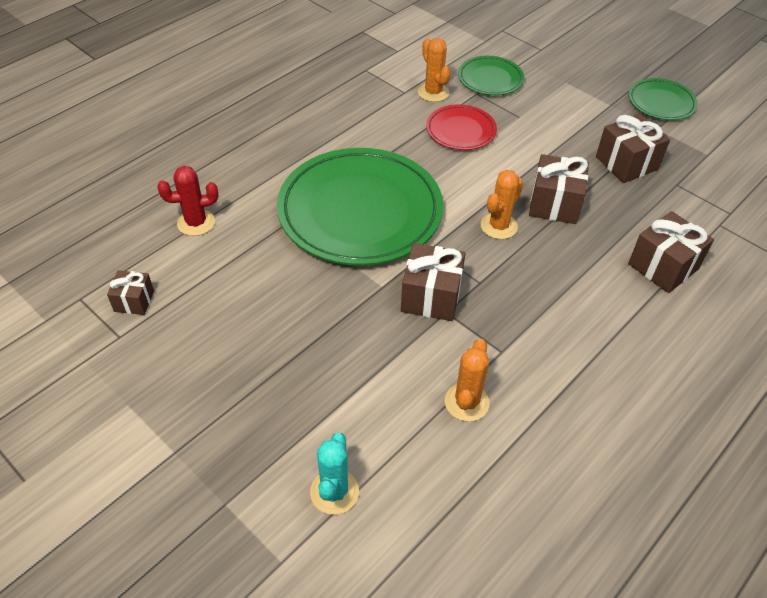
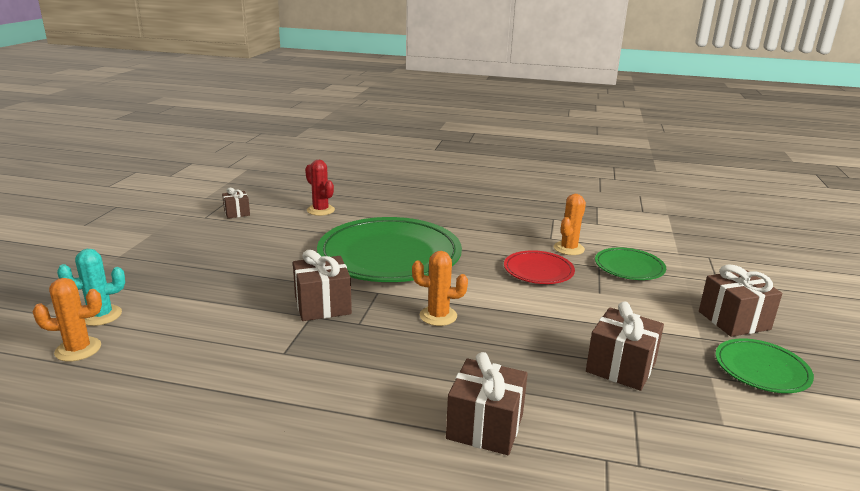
camera: 60 degrees right, 25 degrees down
orange cactus [445,339,490,422] -> orange cactus moved to [33,278,102,362]
brown gift [529,154,589,224] -> brown gift moved to [699,264,782,337]

